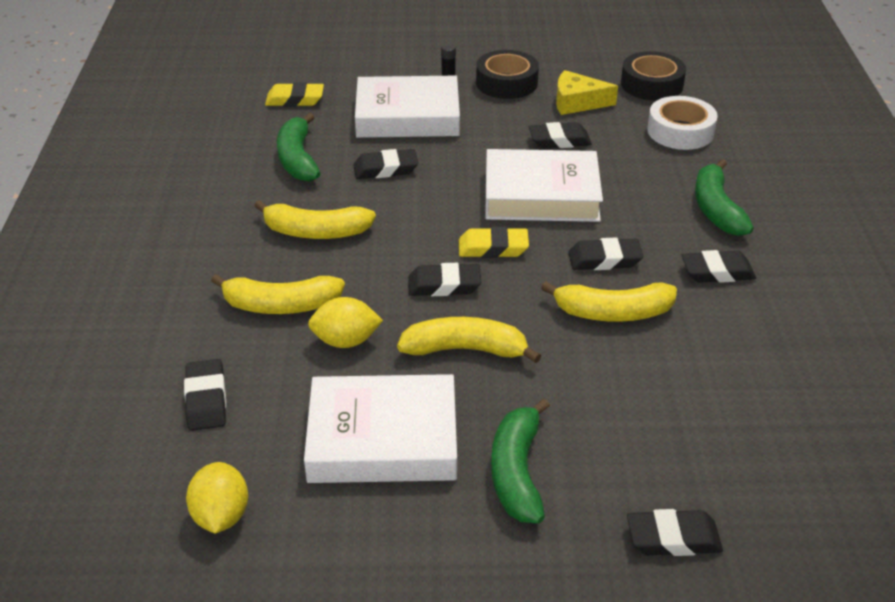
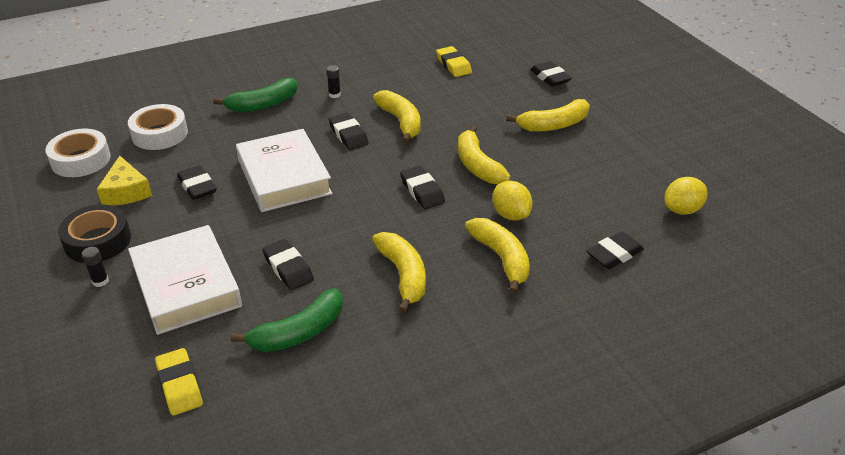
camera: 115 degrees left, 0 degrees up
white book [304,374,457,483] -> none
yellow eraser [459,227,529,258] -> yellow eraser moved to [436,46,472,77]
green banana [491,398,550,523] -> yellow banana [506,99,590,132]
black tape [621,51,686,101] -> white tape [45,129,111,177]
black eraser [681,250,756,283] -> black glue stick [326,65,341,98]

